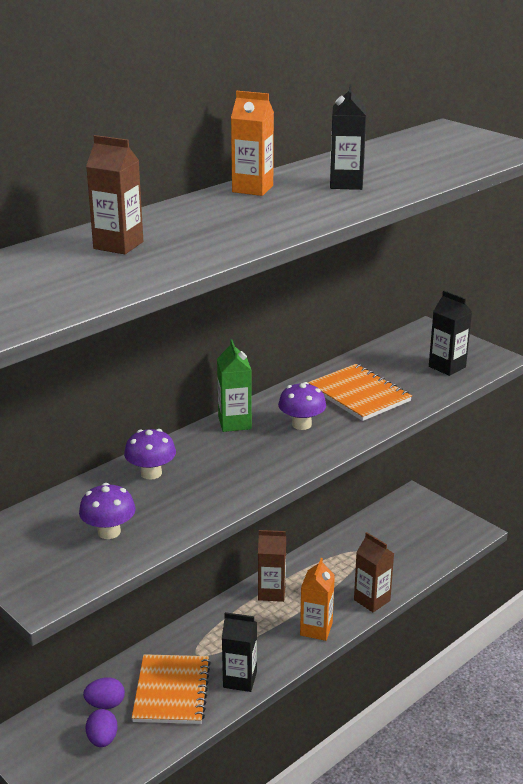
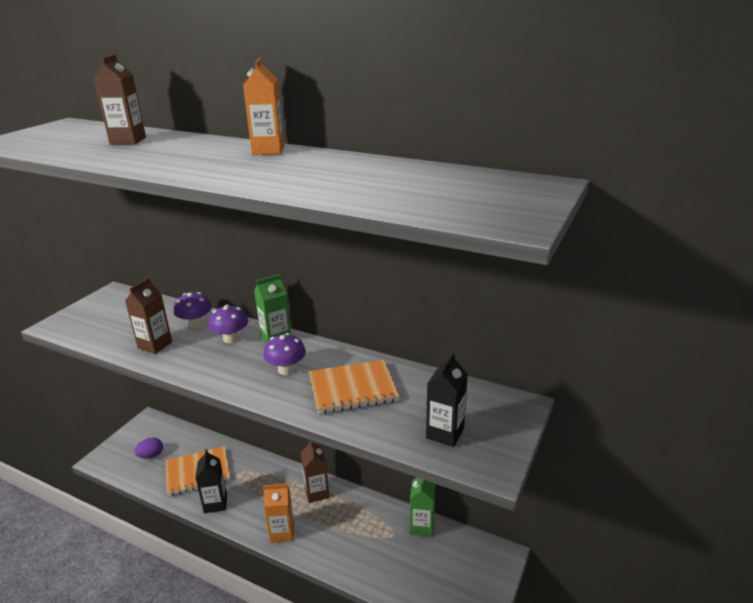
camera: 70 degrees right, 0 degrees up
purple mushroom [79,483,136,539] -> purple mushroom moved to [209,305,248,343]
purple egg [83,677,125,709] -> none
orange notebook [308,364,412,421] -> orange notebook turned 45 degrees clockwise [309,360,400,414]
black carton [330,84,366,190] -> none
brown carton [354,532,394,612] -> brown carton moved to [125,278,172,354]
none -> green carton [410,478,435,537]

